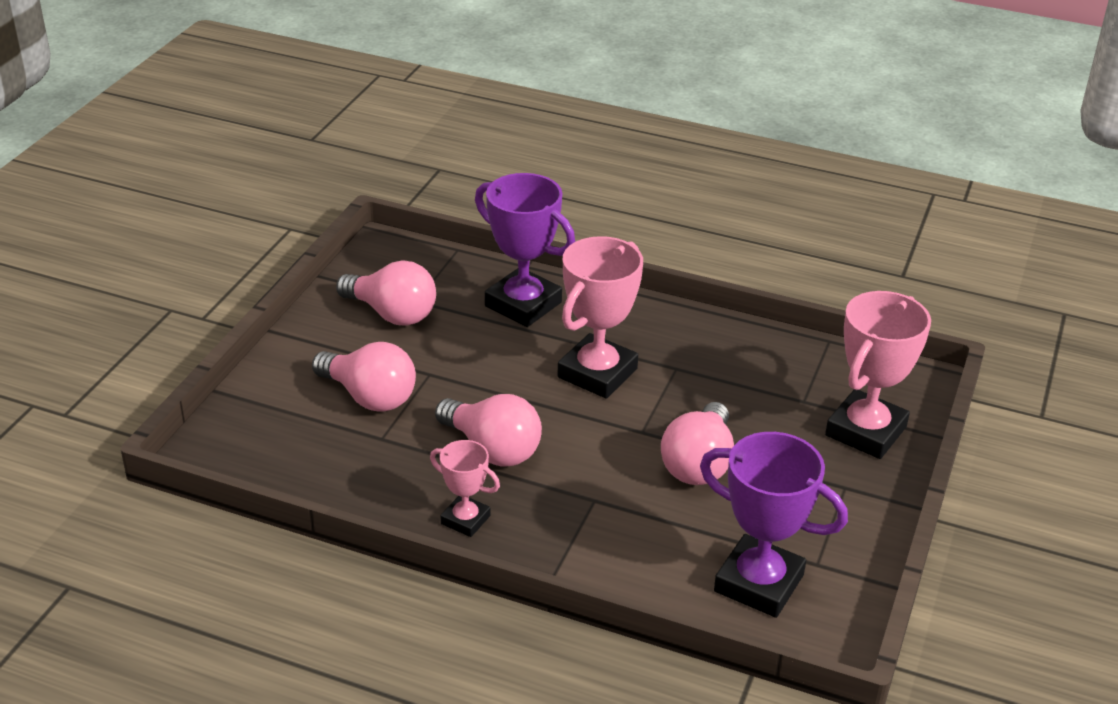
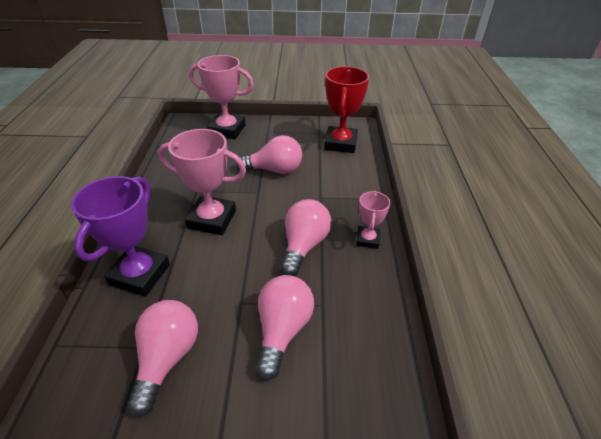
camera: 110 degrees left, 5 degrees up
purple trophy [700,432,848,618] -> red trophy [324,66,369,153]

